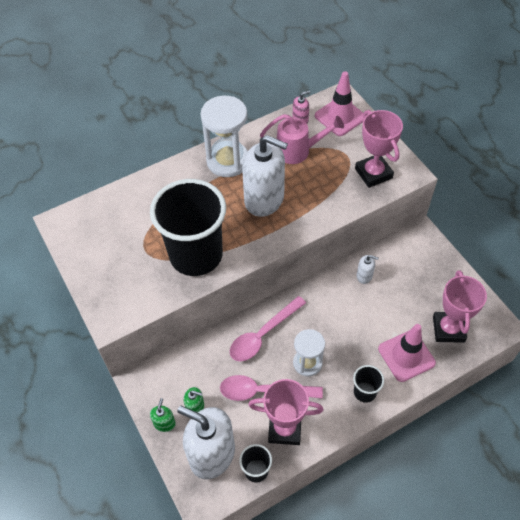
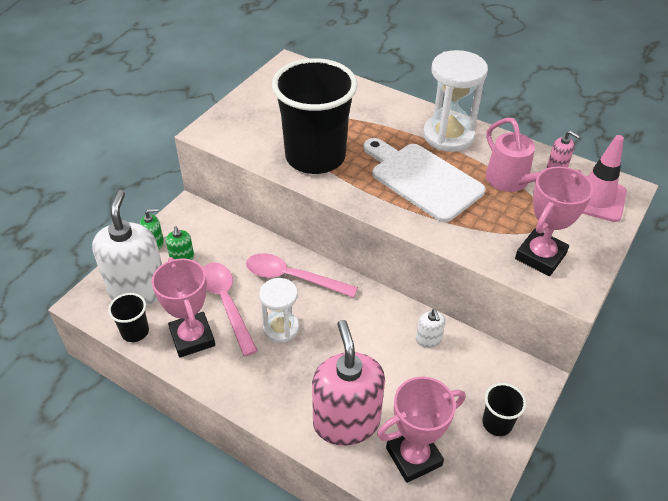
camera: 60 degrees right, 10 degrees down
white soap dispenser [242,135,288,217] -> white cutting board [363,138,485,222]
black cup [353,365,384,403] -> black cup moved to [482,383,526,436]
pink traffic cone [378,324,436,382] -> pink soap dispenser [312,320,385,446]

